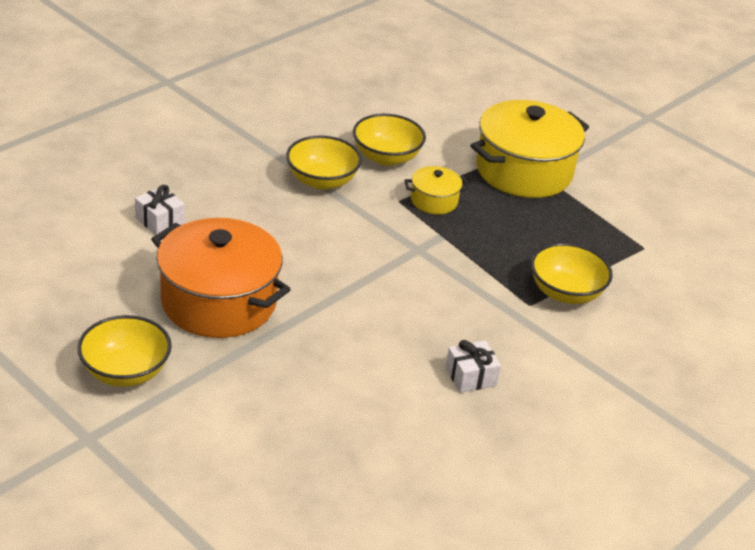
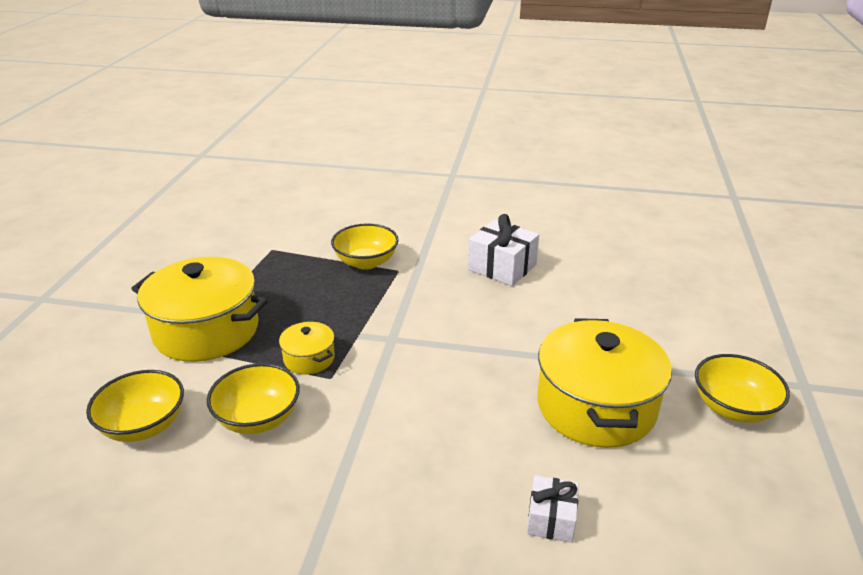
camera: 120 degrees left, 5 degrees down
orange pot [151,218,291,338] -> yellow pot [537,318,672,448]
yellow bowl [286,136,362,190] -> yellow bowl moved to [86,370,184,442]
white gift [446,340,501,393] -> white gift [468,214,539,286], size x1.68

